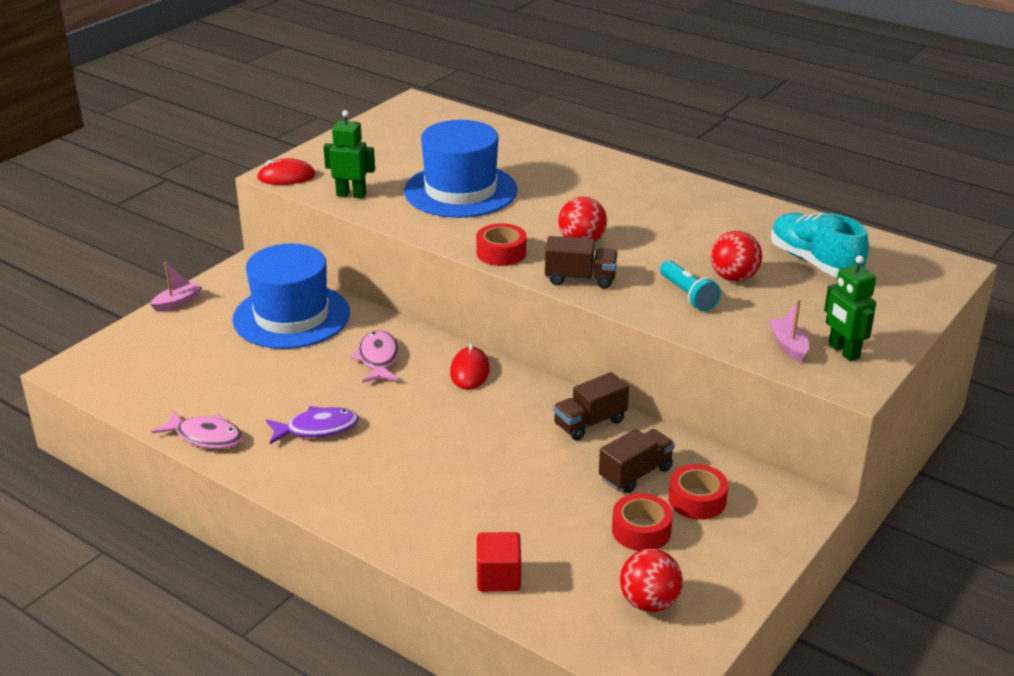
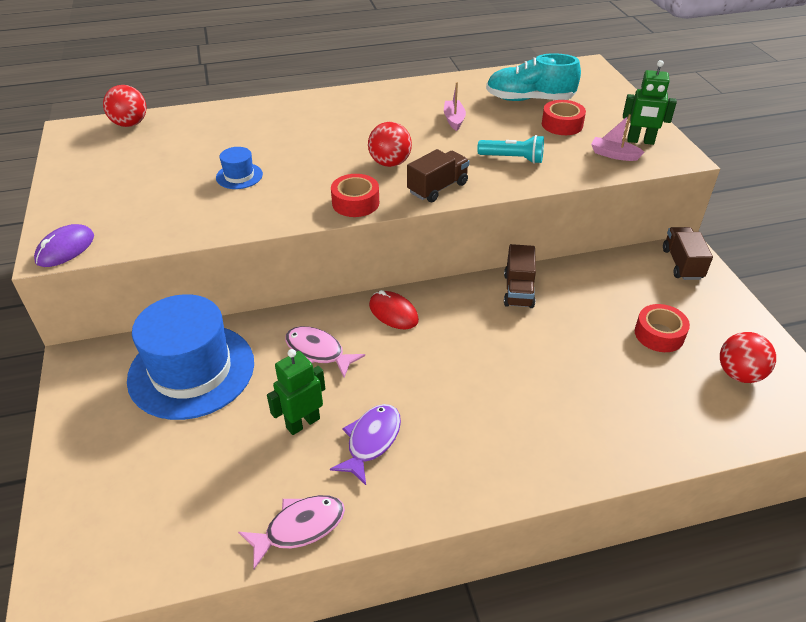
camera: 50 degrees left, 10 degrees up
pink boat [150,262,202,312] -> pink boat moved to [444,82,466,131]
red mouse [257,158,315,185] -> purple mouse [34,224,94,267]
green robot [323,110,375,199] -> green robot moved to [267,349,325,435]
blue hat [404,120,518,218] -> blue hat [216,147,263,189], size x0.42
red cube [477,532,521,592] -> none
brown truck [599,429,675,493] -> brown truck moved to [663,227,713,280]
red tape [669,464,728,520] -> red tape moved to [542,100,586,135]
red ball [711,231,762,282] -> red ball moved to [103,85,146,127]

